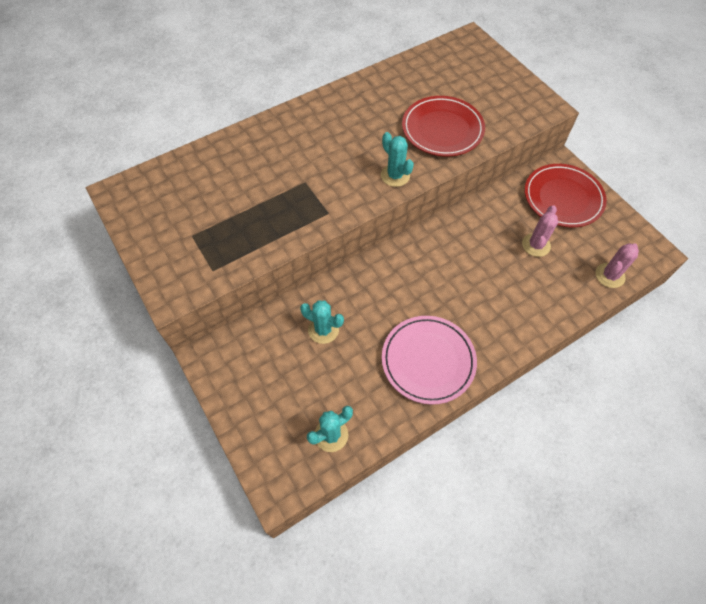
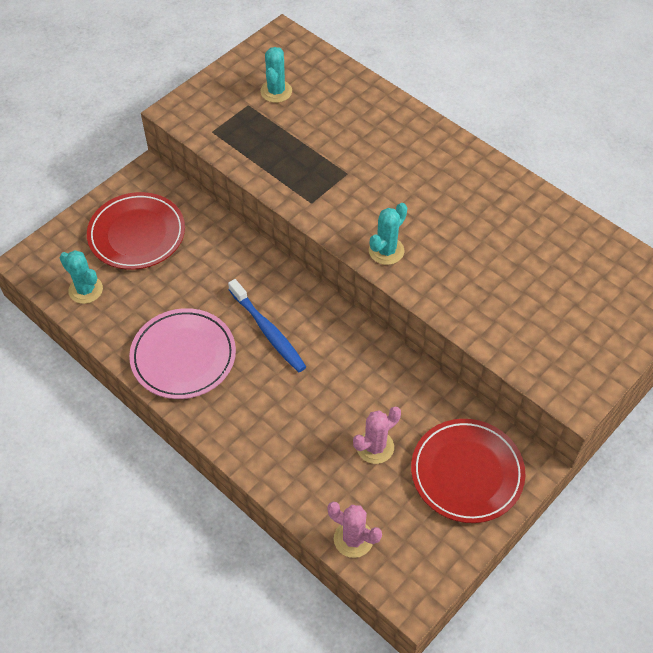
camera: 75 degrees right, 5 degrees down
turquoise cactus [300,300,344,344] -> turquoise cactus moved to [260,47,292,103]
red plate [402,96,485,157] -> red plate moved to [87,192,185,270]
pink cactus [522,205,558,257] -> pink cactus turned 45 degrees counterclockwise [353,407,401,464]
none -> blue toothbrush [228,279,306,372]

